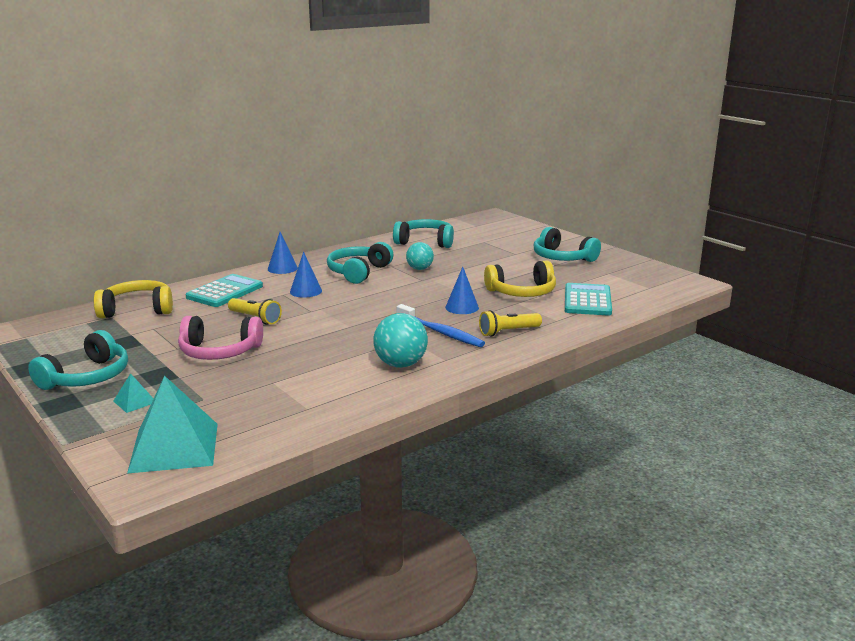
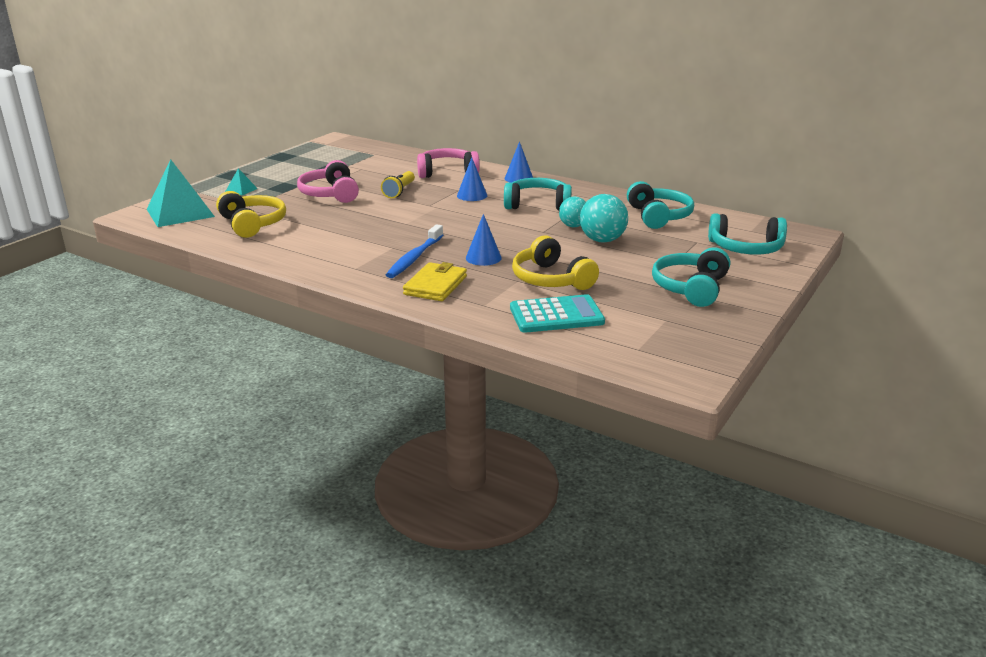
camera: 70 degrees right, 5 degrees up
turquoise headphones [28,330,128,390] -> turquoise headphones moved to [708,213,787,255]
yellow headphones [94,280,173,318] -> yellow headphones moved to [216,191,286,238]
turquoise calculator [186,274,263,307] -> pink headphones [417,148,480,178]
turquoise ball [373,313,428,368] -> turquoise ball moved to [580,194,628,243]
yellow flashlight [479,310,542,337] -> yellow wallet [403,262,467,301]

